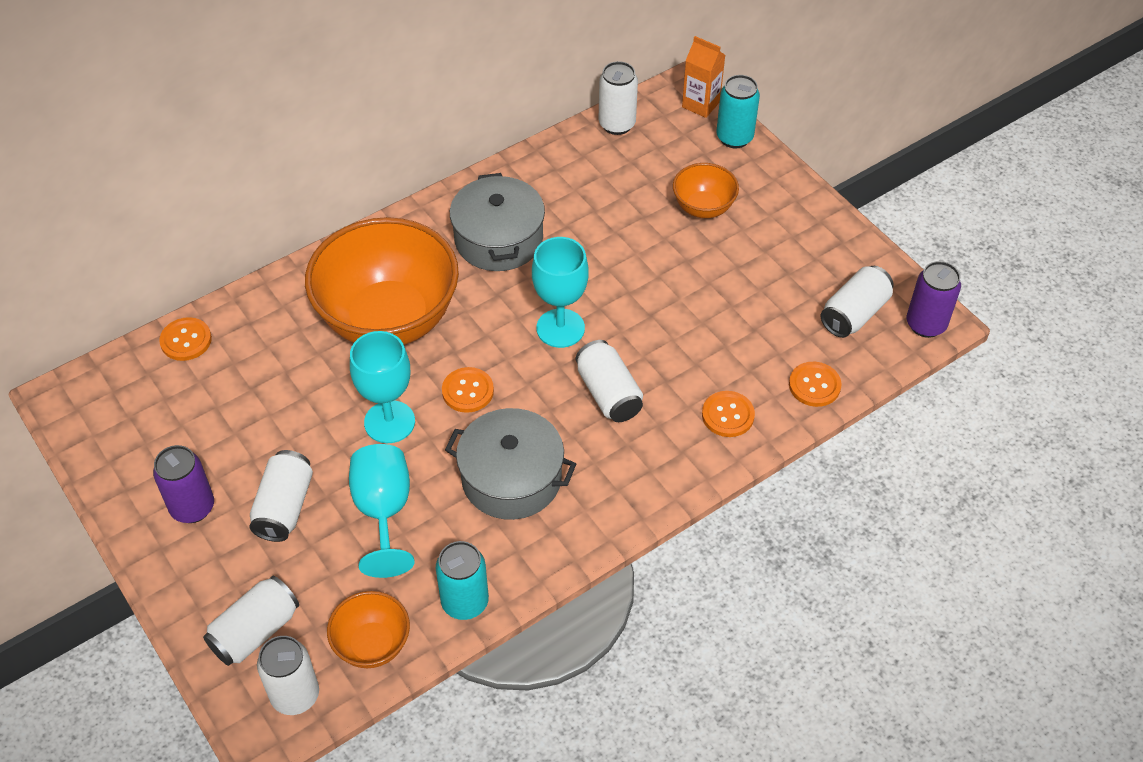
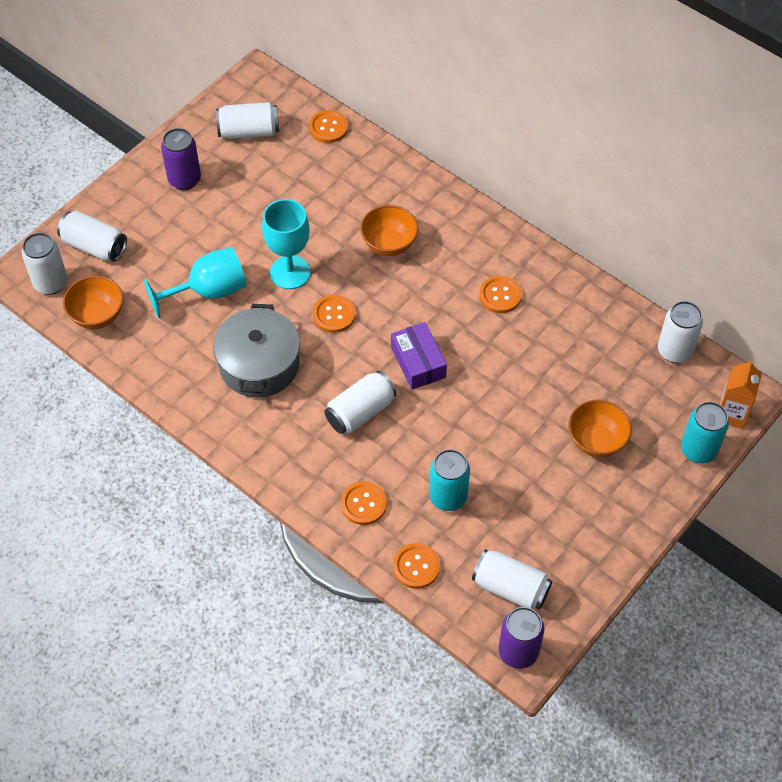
camera: 75 degrees right, 5 degrees up
white can [249,450,313,542] -> white can moved to [216,102,279,139]
orange bowl [305,217,459,345] -> orange bowl [360,205,418,256], size x0.47
turquoise can [436,541,489,620] -> turquoise can moved to [429,449,470,511]
grey pot [450,173,545,271] -> orange button [479,276,522,313]
turquoise goblet [532,237,589,348] -> purple box [391,322,447,390]

